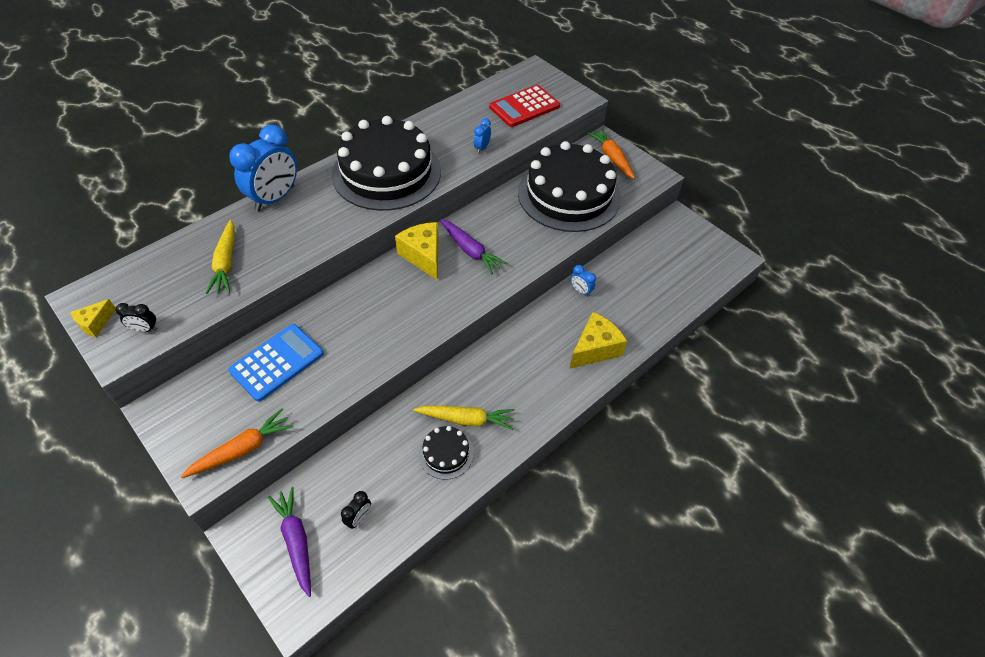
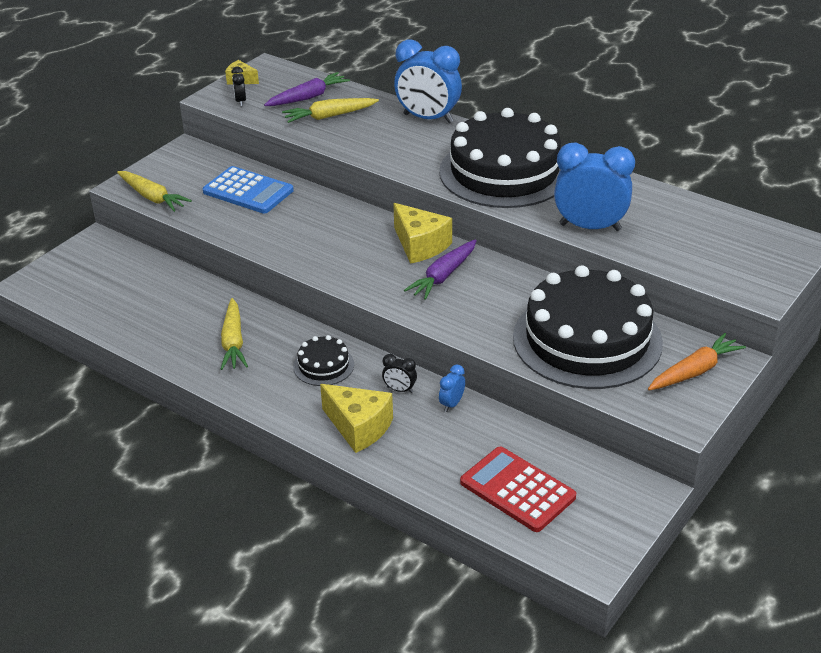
camera: 80 degrees right, 15 degrees down
orange carrot [181,409,293,478] -> yellow carrot [117,171,192,212]
purple carrot [268,487,311,597] -> purple carrot moved to [264,72,350,106]
black clock [341,491,371,529] -> black clock moved to [382,354,417,393]
yellow cheese [395,222,439,281] -> yellow cheese turned 90 degrees clockwise [393,203,452,264]
black cake [418,426,474,480] -> black cake moved to [293,335,354,386]
blue clock [473,118,491,153] -> blue clock [554,143,635,231], size x2.31
red calculator [489,85,560,127] -> red calculator moved to [460,447,576,532]

